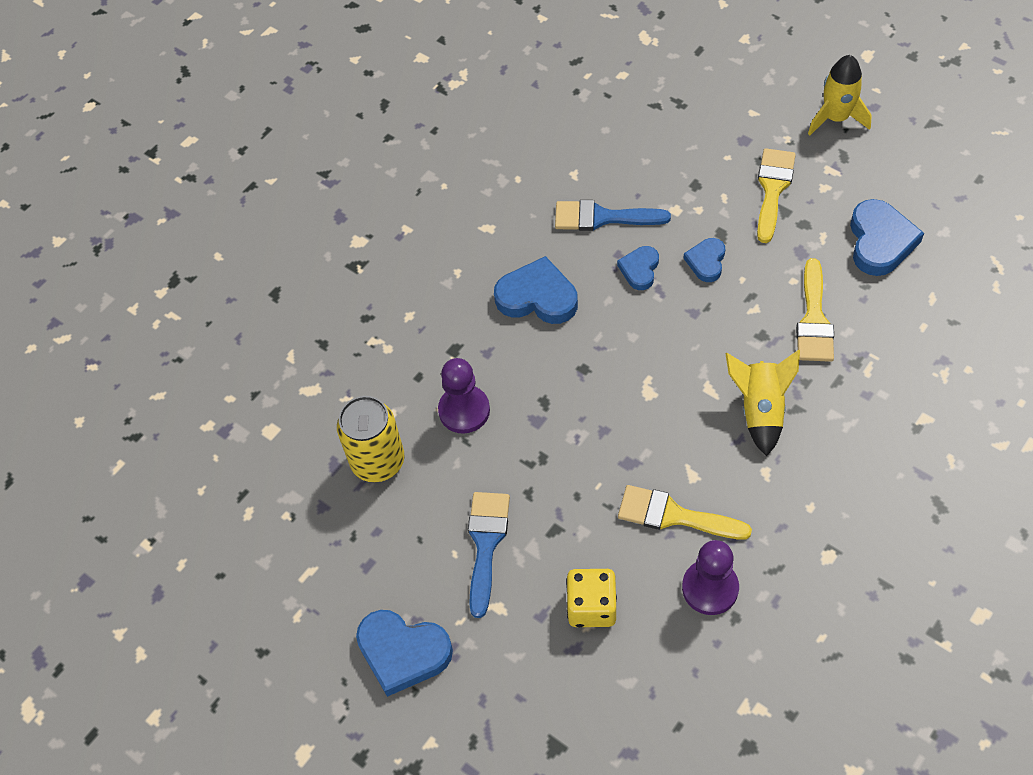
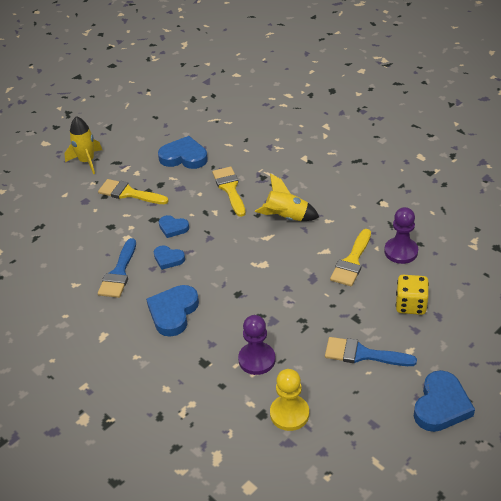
camera: 85 degrees left, 15 degrees down
yellow can [337,396,405,482] -> yellow pawn [270,369,309,431]
yellow brush [796,258,834,362] -> yellow brush turned 120 degrees counterclockwise [212,167,246,217]

